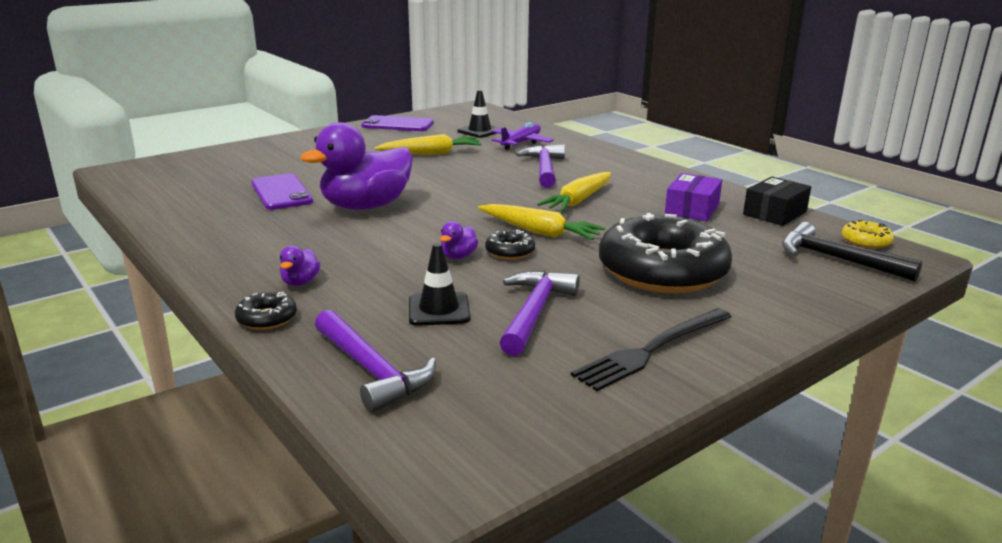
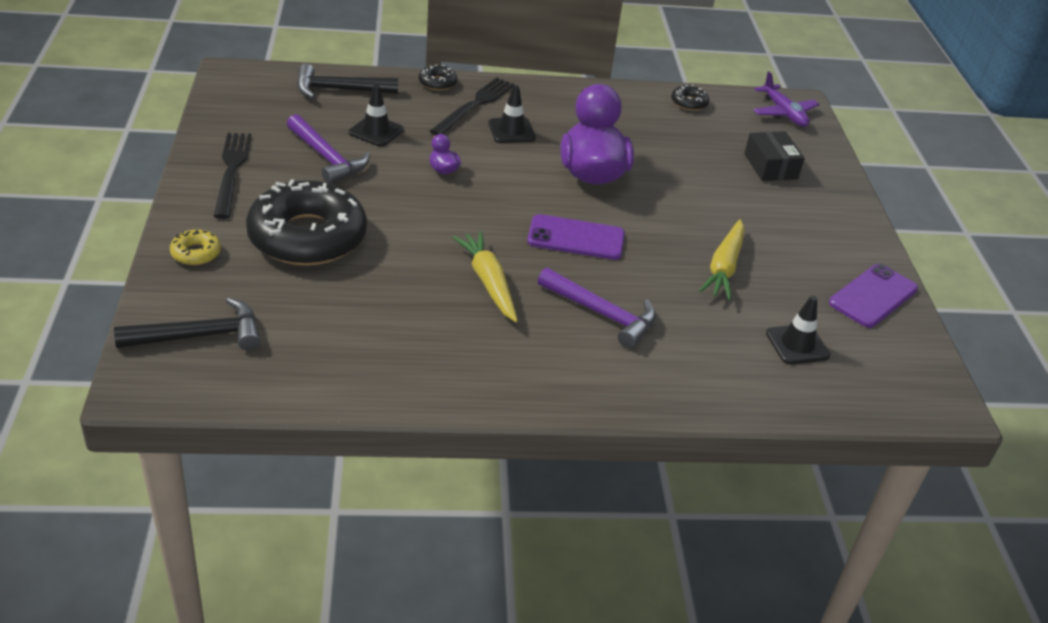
camera: 120 degrees right, 15 degrees up
purple phone [251,173,313,210] -> purple phone moved to [527,214,625,260]
purple duck [280,245,320,286] -> black fork [430,77,514,135]
purple hammer [315,310,436,412] -> black hammer [297,64,398,98]
yellow carrot [478,204,606,240] -> none
black donut [485,230,535,260] -> black donut moved to [671,85,709,111]
purple plane [492,122,554,150] -> purple plane moved to [753,71,819,127]
purple box [665,173,722,221] -> none
black box [743,177,811,226] -> black box moved to [744,131,805,181]
yellow donut [842,220,894,249] -> yellow donut moved to [170,229,221,265]
none -> black traffic cone [488,85,536,143]

